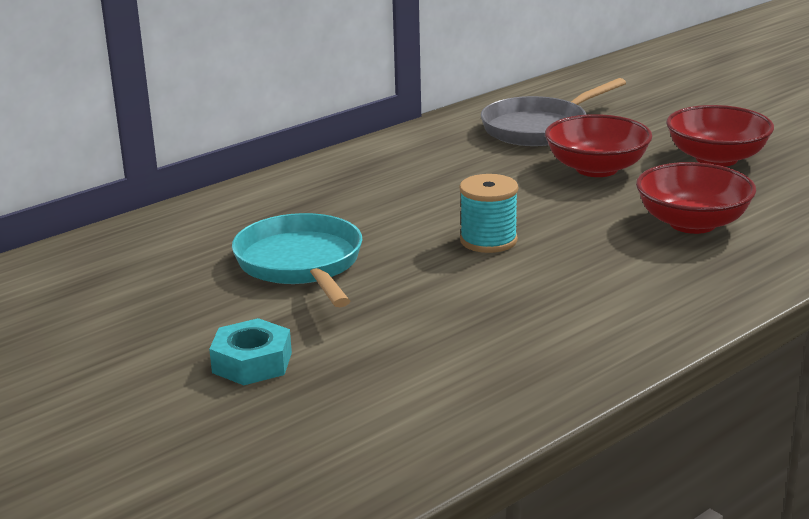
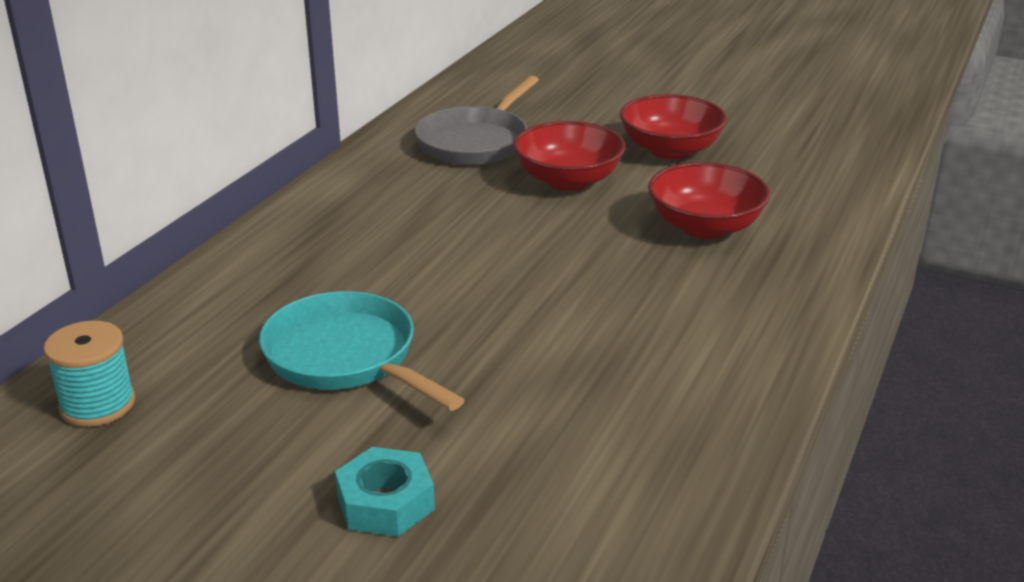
camera: 25 degrees left, 5 degrees up
turquoise spool [460,174,518,253] -> turquoise spool moved to [43,321,135,427]

